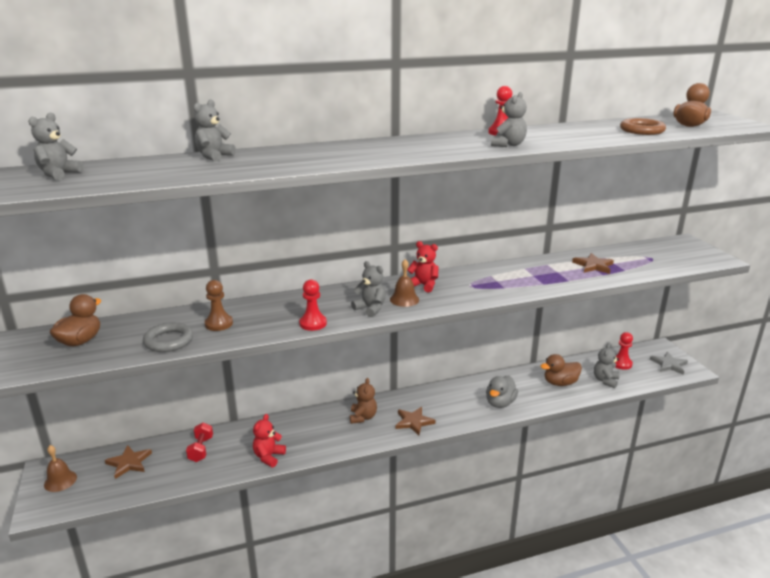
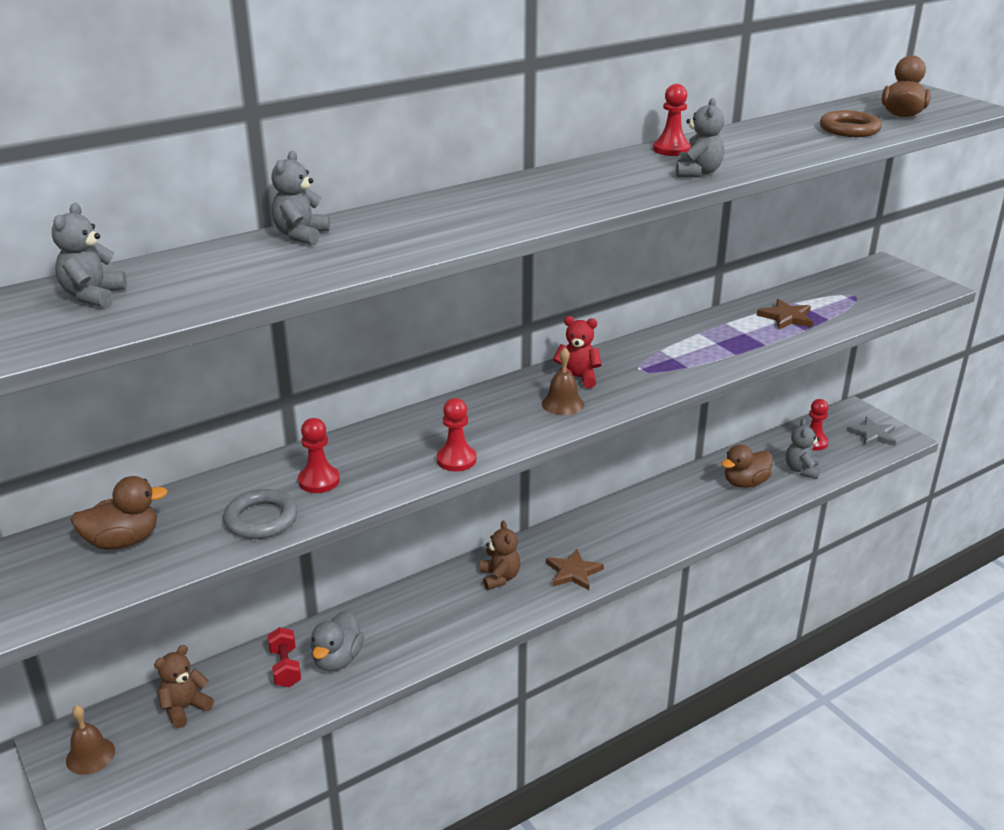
camera: 15 degrees left, 5 degrees up
brown duck [50,294,101,346] -> brown duck turned 60 degrees clockwise [70,476,168,550]
brown star [105,445,152,479] -> brown teddy bear [154,645,214,728]
brown pawn [205,280,233,331] -> red pawn [298,418,340,493]
red teddy bear [253,414,286,467] -> none
grey teddy bear [351,261,386,317] -> none
grey duck [486,376,518,408] -> grey duck moved to [311,611,364,671]

